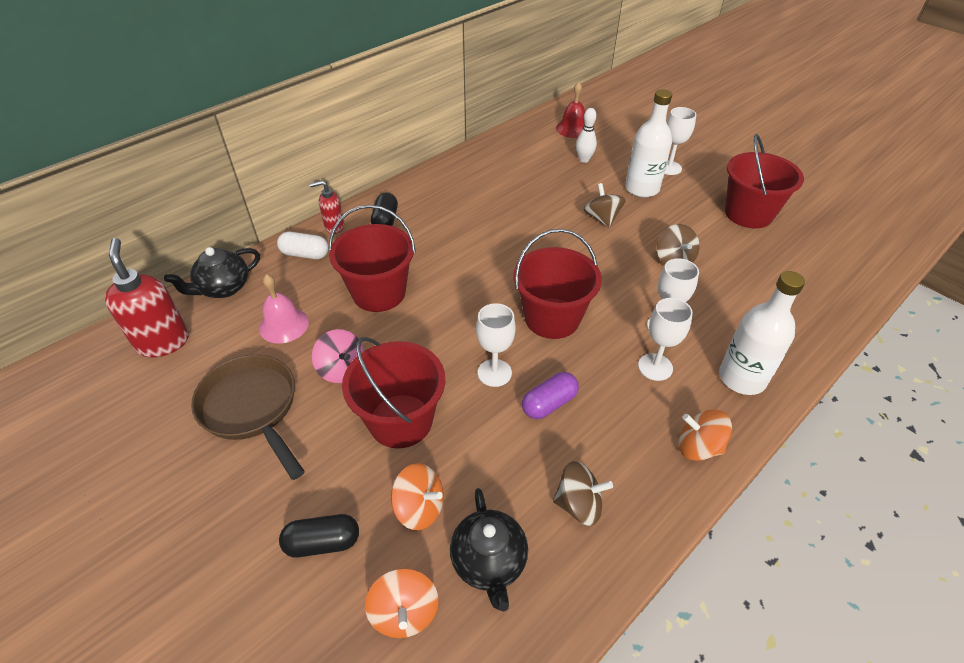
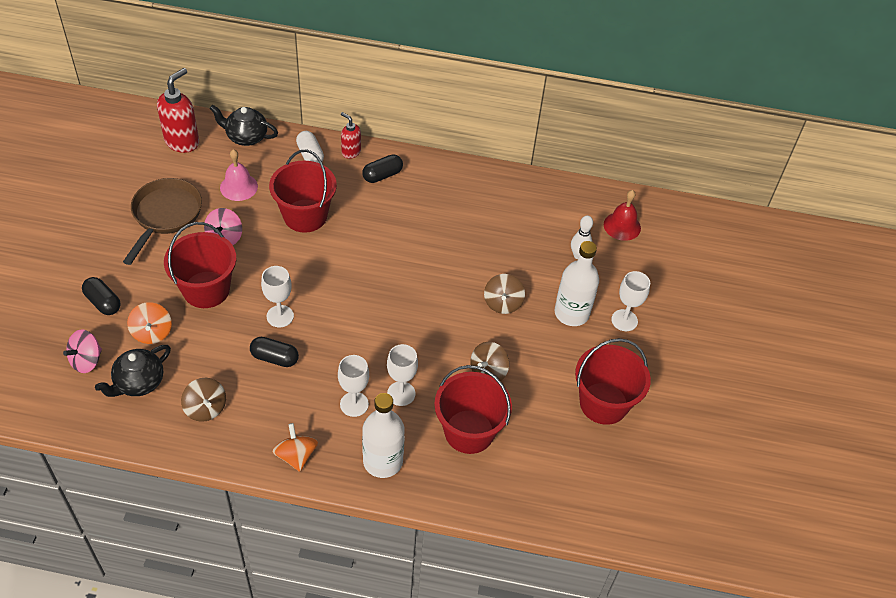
camera: 50 degrees right, 5 degrees up
orange spinning top [365,568,438,638] -> pink spinning top [63,330,102,373]
red bucket [513,229,602,339] -> red bucket moved to [434,365,512,454]
purple capsule [522,372,579,419] -> black capsule [250,337,299,367]
brown spinning top [584,183,626,228] -> brown spinning top turned 150 degrees clockwise [484,274,525,314]

